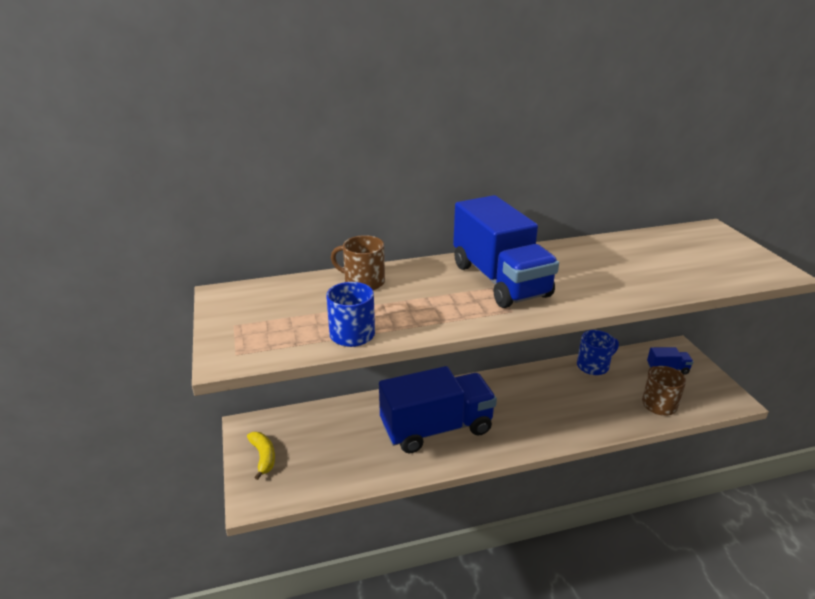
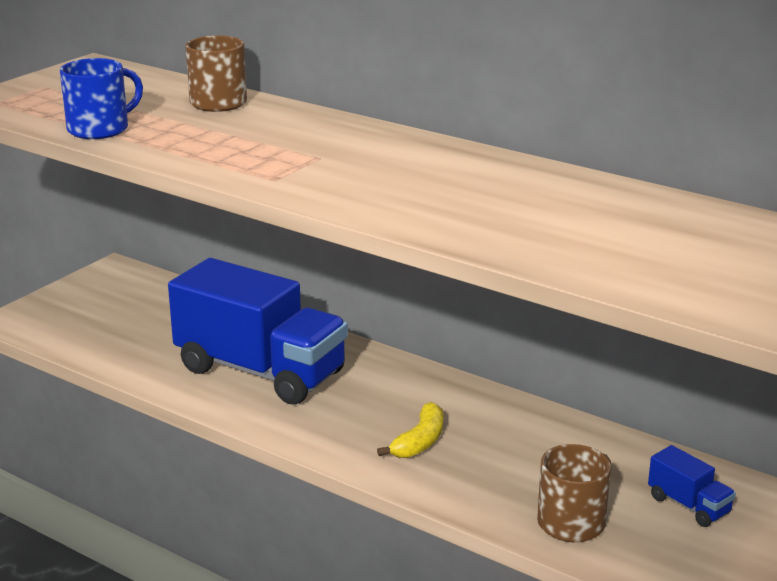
camera: 50 degrees right, 5 degrees down
yellow banana [247,432,275,480] -> yellow banana moved to [377,402,444,458]
blue truck [453,195,559,308] -> none
blue mug [577,330,619,375] -> none

